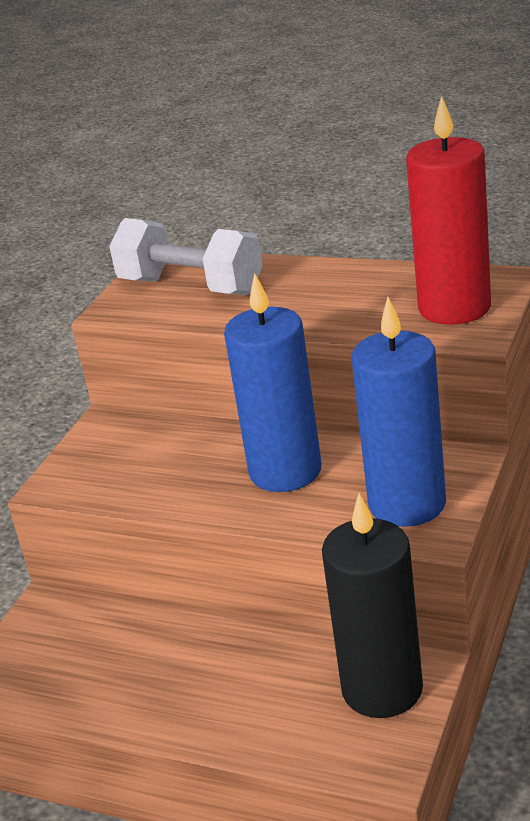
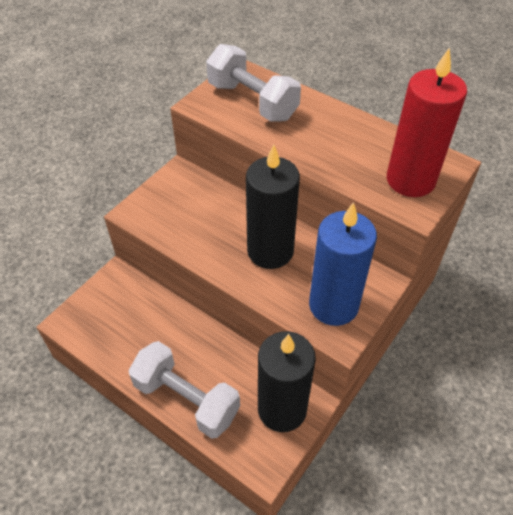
camera: 10 degrees right, 20 degrees up
blue candle [224,273,322,492] -> black candle [246,144,300,269]
none -> white dumbbell [128,341,240,439]

